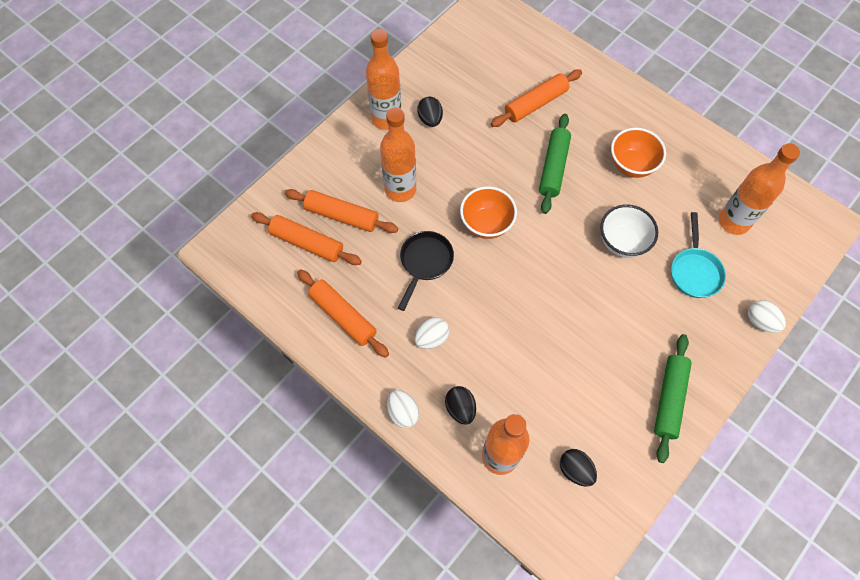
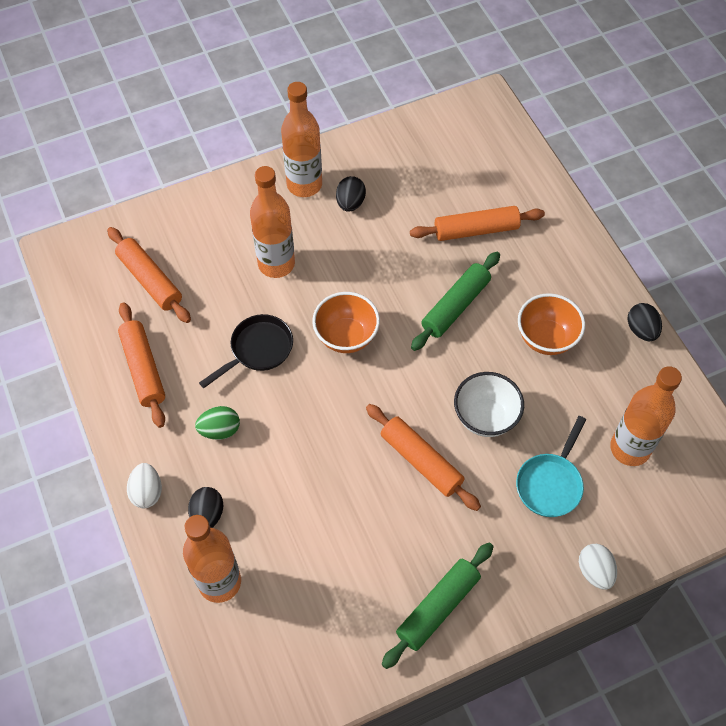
camera: 25 degrees right, 5 degrees down
orange rolling pin [285,189,398,233] -> orange rolling pin moved to [366,404,481,511]
white egg [415,317,449,349] -> green egg [195,406,240,440]
black egg [560,449,597,487] -> black egg moved to [628,303,662,341]

